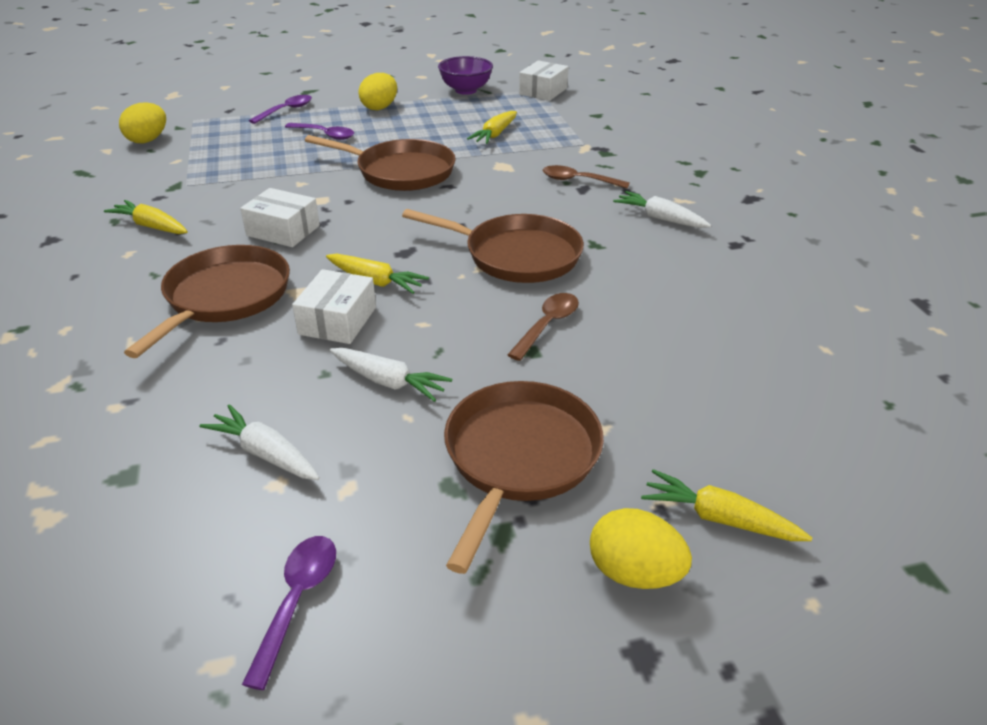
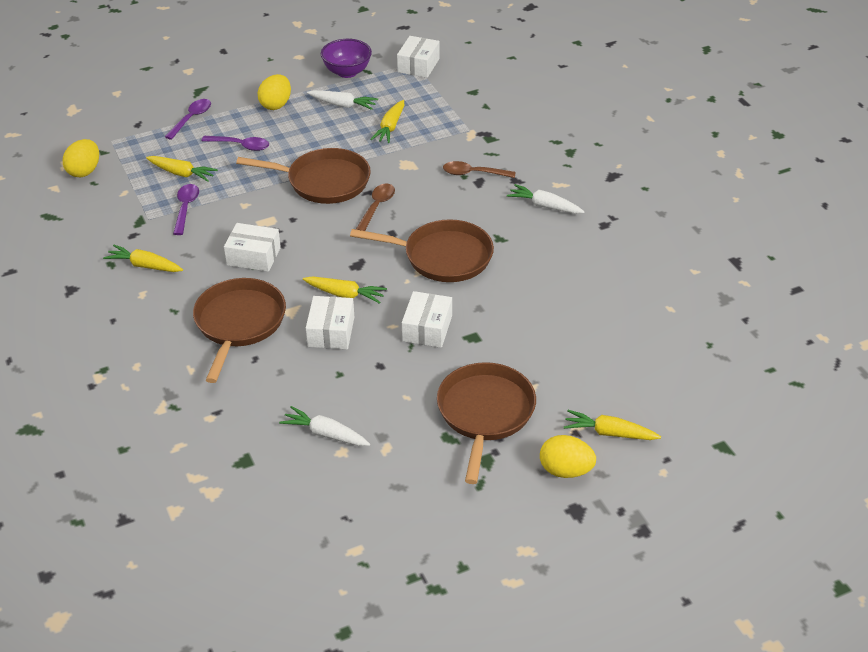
camera: 10 degrees left, 5 degrees up
purple spoon [242,536,336,690] -> purple spoon moved to [173,184,199,235]
white carrot [330,348,452,402] -> white carrot moved to [307,90,378,110]
brown spoon [508,293,579,361] -> brown spoon moved to [356,184,395,231]
none -> yellow carrot [146,156,218,182]
none -> white box [402,291,452,348]

